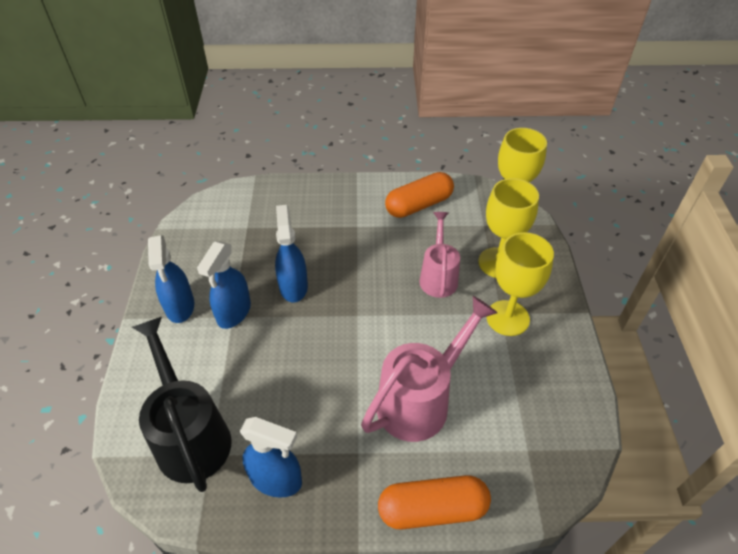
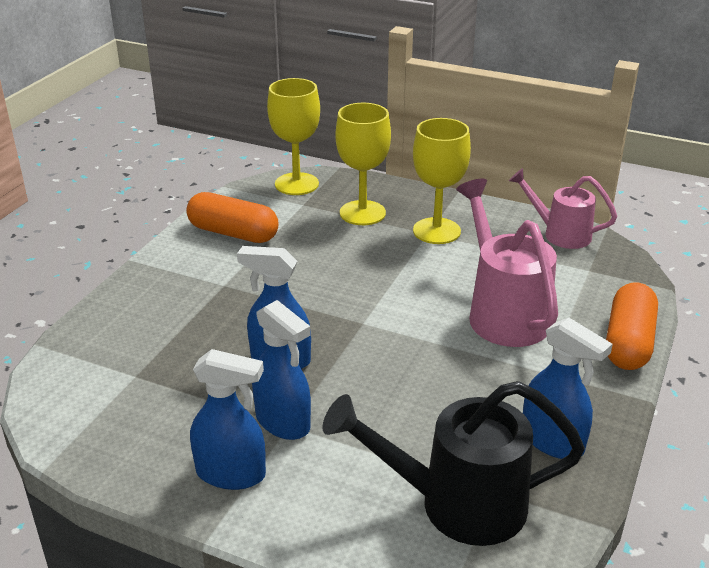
camera: 65 degrees left, 15 degrees down
blue spray bottle [240,417,302,498] -> blue spray bottle turned 90 degrees clockwise [523,318,613,459]
orange capsule [385,172,454,218] -> orange capsule turned 60 degrees counterclockwise [186,192,278,243]
pink watering can [419,212,460,298] -> pink watering can moved to [509,168,617,249]

